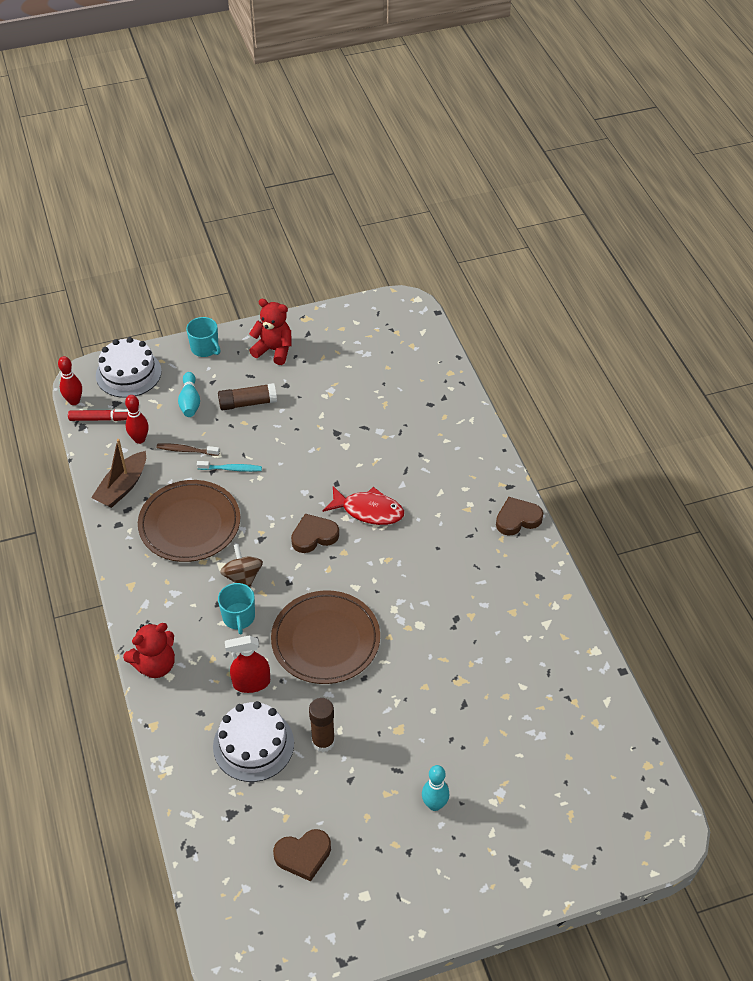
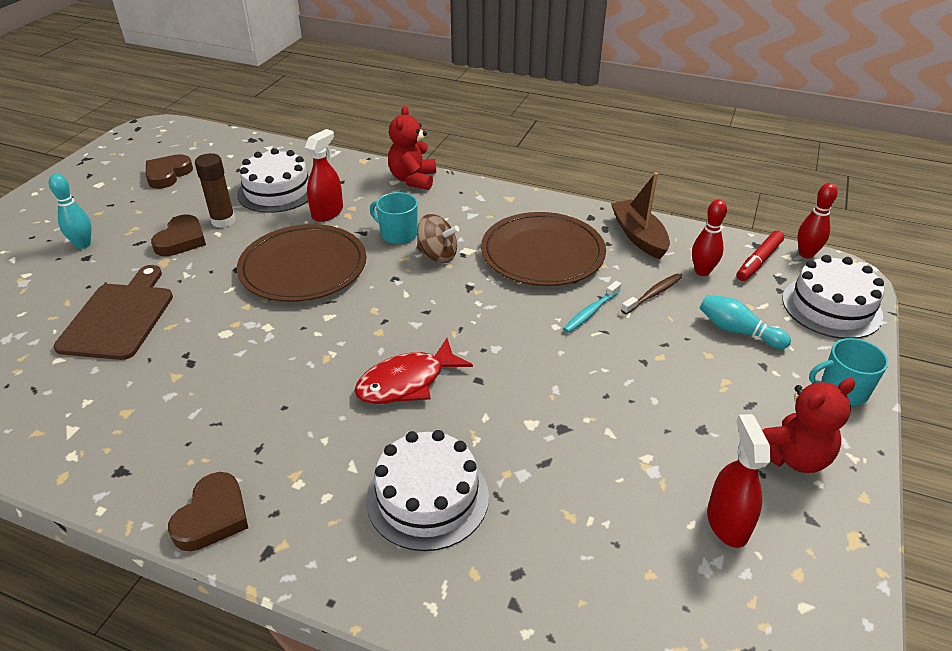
camera: 130 degrees right, 10 degrees down
brown glue stick [218,383,277,410] -> none
brown heart [291,514,339,553] -> brown heart moved to [151,214,206,256]
none -> brown cutting board [53,265,173,360]
none -> white cake [366,430,489,551]
none -> red spray bottle [707,414,771,548]

